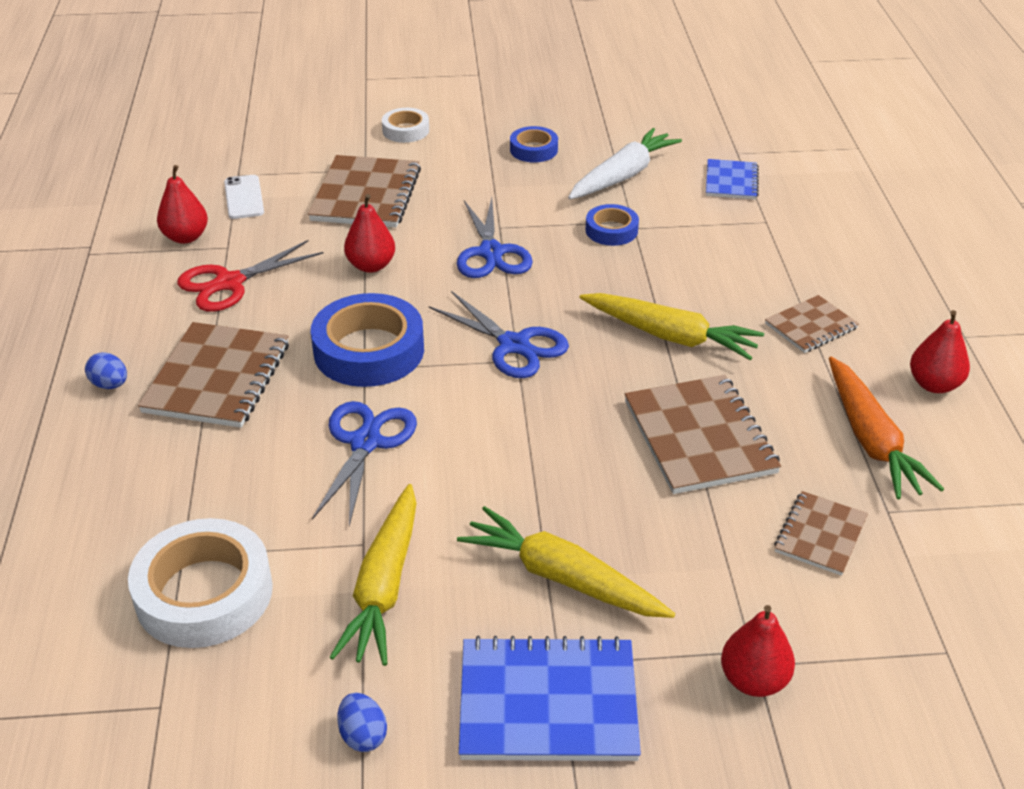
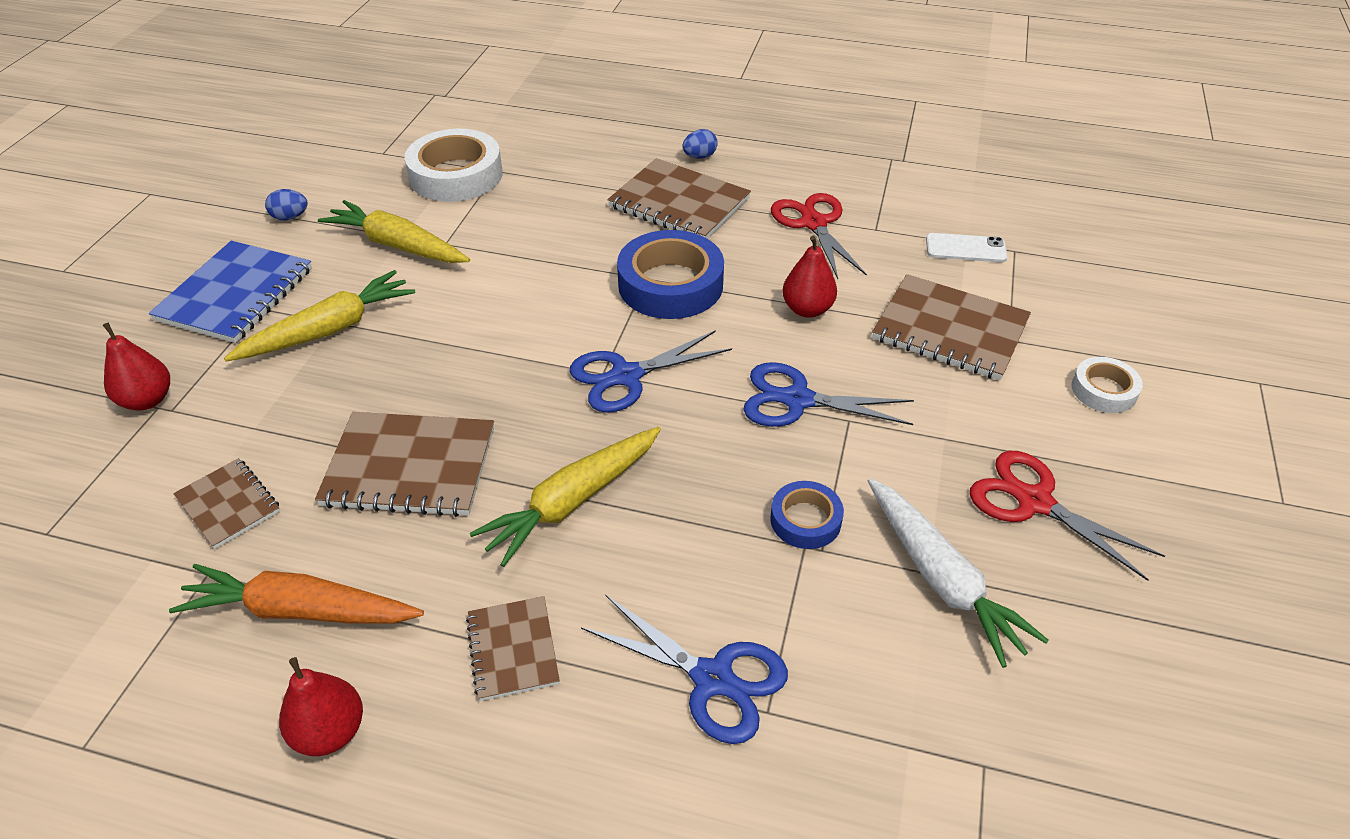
camera: 110 degrees right, 5 degrees up
red pear [157,165,208,244] -> none
blue scissors [312,401,417,526] -> blue scissors moved to [581,594,788,744]
blue tape [510,126,558,162] -> red scissors [970,451,1165,581]
blue notebook [706,159,759,200] -> none

